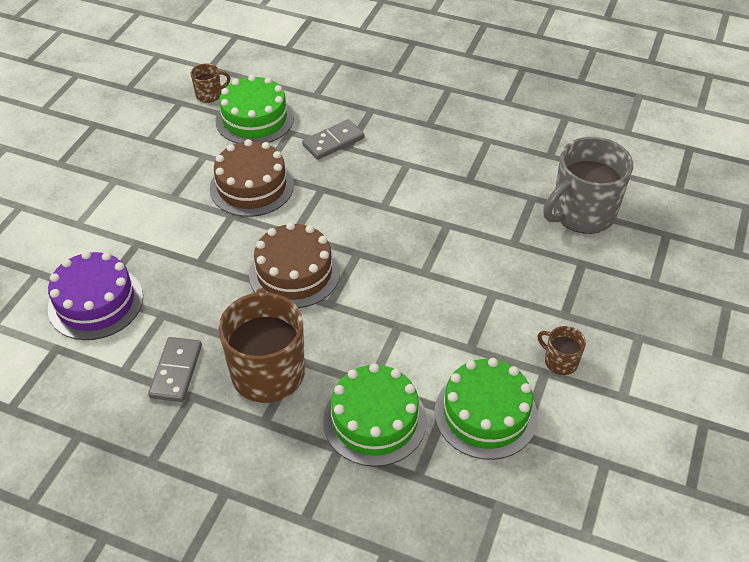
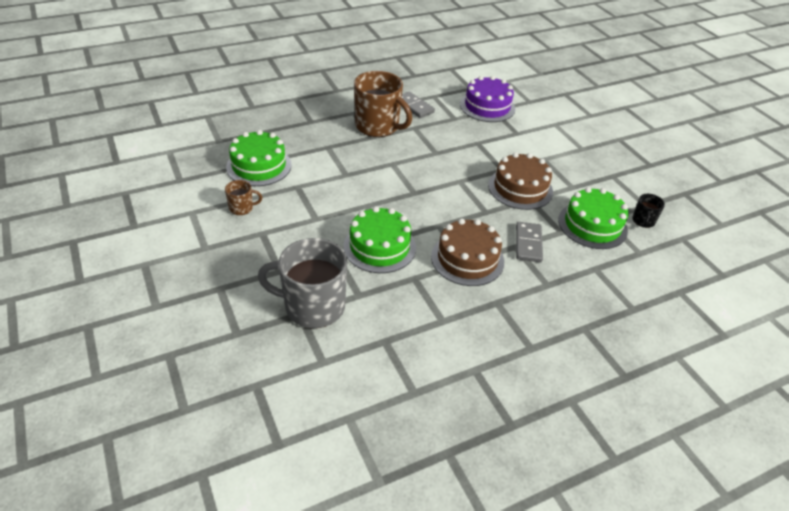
camera: 130 degrees right, 5 degrees down
brown mug [191,64,230,103] -> black mug [632,194,665,228]
brown cake [249,222,340,308] -> brown cake moved to [431,218,504,286]
green cake [323,363,427,467] -> green cake moved to [343,206,416,273]
grey mug [543,137,633,234] -> grey mug turned 90 degrees counterclockwise [258,238,347,328]

